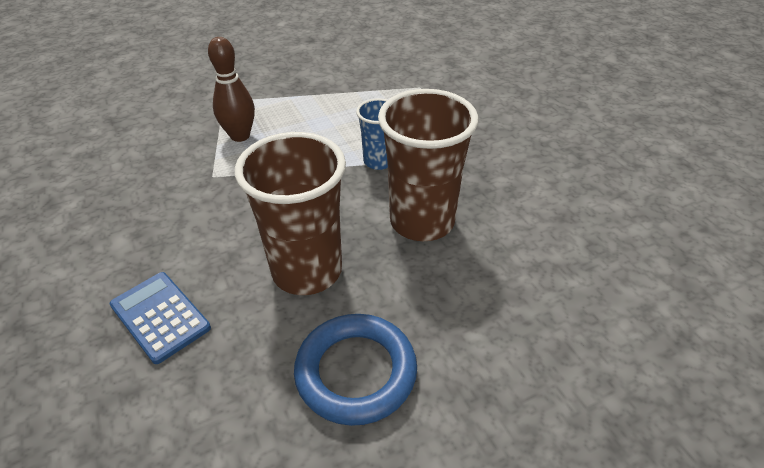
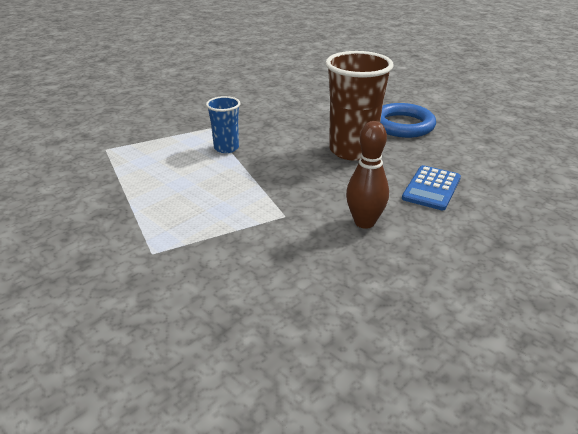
camera: 110 degrees left, 10 degrees down
brown bowling pin [208,37,255,142] -> brown bowling pin moved to [346,121,389,229]
brown cup [378,89,478,241] -> none

